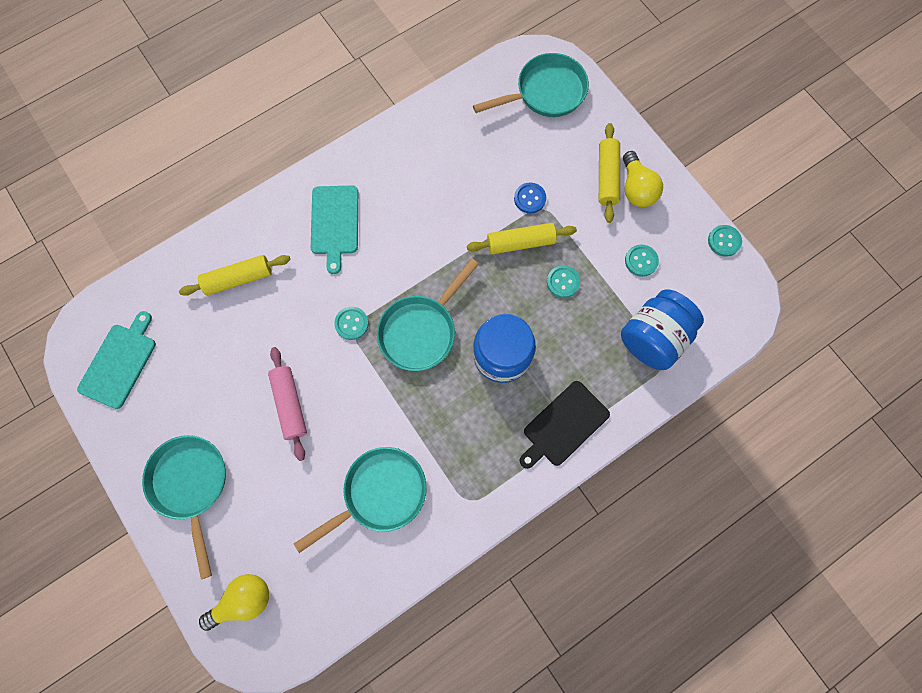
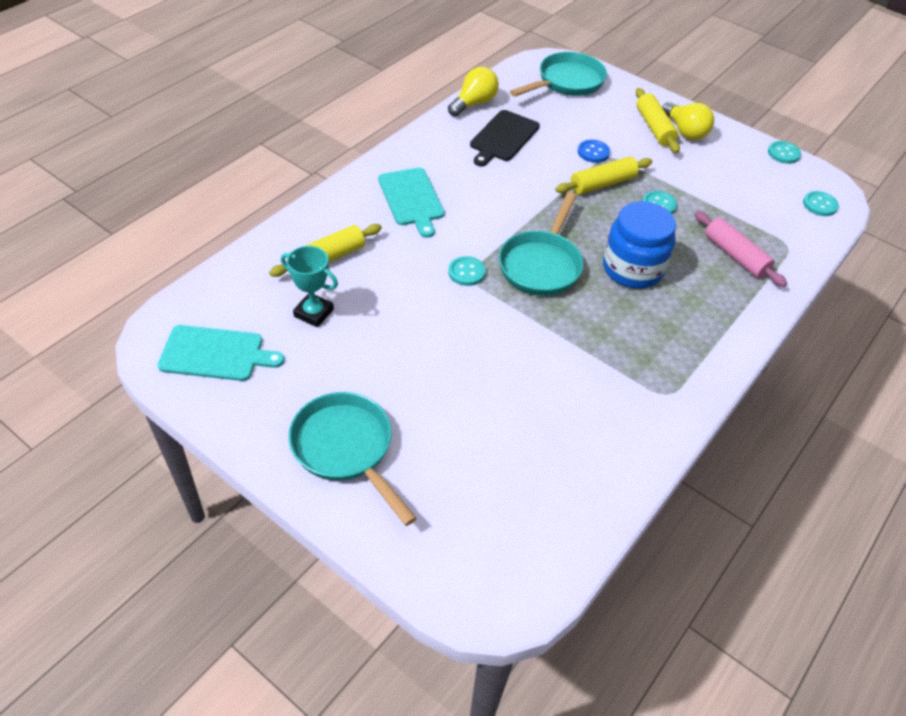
camera: 20 degrees left, 25 degrees down
turquoise cutting board [77,311,156,409] -> turquoise cutting board turned 90 degrees clockwise [158,325,284,381]
yellow light bulb [199,574,269,631] -> yellow light bulb moved to [448,67,499,117]
pink rolling pin [268,347,307,461] -> pink rolling pin moved to [695,211,787,287]
turquoise pan [294,447,427,553] -> none
black cutting board [519,381,610,469] -> black cutting board moved to [470,110,540,166]
blue jar [621,289,704,370] -> none
turquoise button [625,244,659,277] -> turquoise button moved to [803,191,839,216]
none -> turquoise trophy [281,246,338,327]

